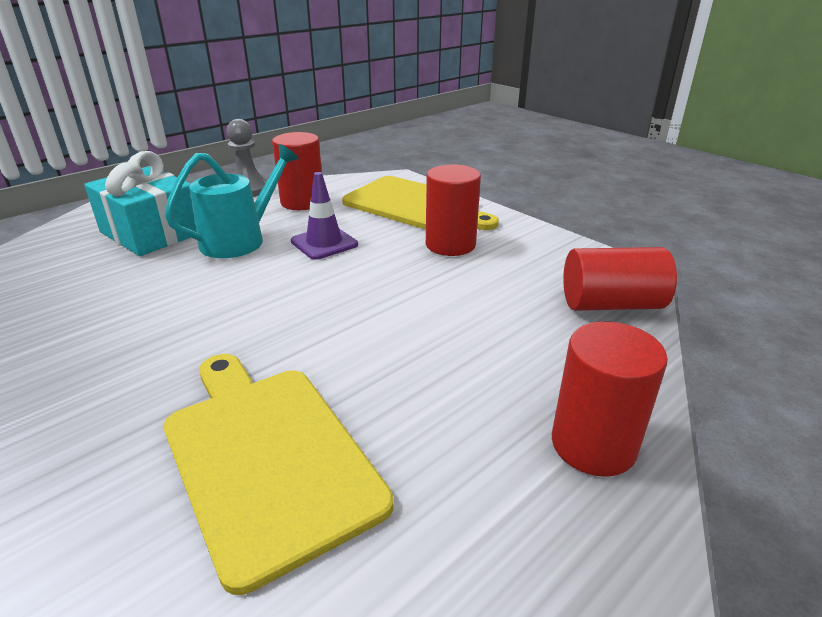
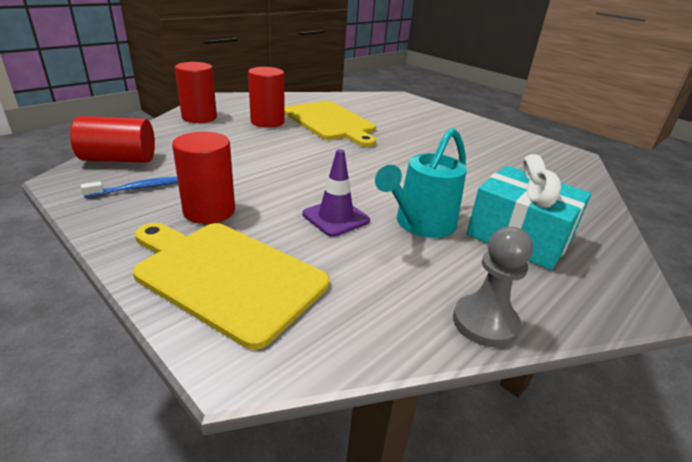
camera: 175 degrees right, 0 degrees up
red cylinder [272,132,322,210] -> red cylinder moved to [248,67,285,128]
none -> blue toothbrush [81,176,178,198]

